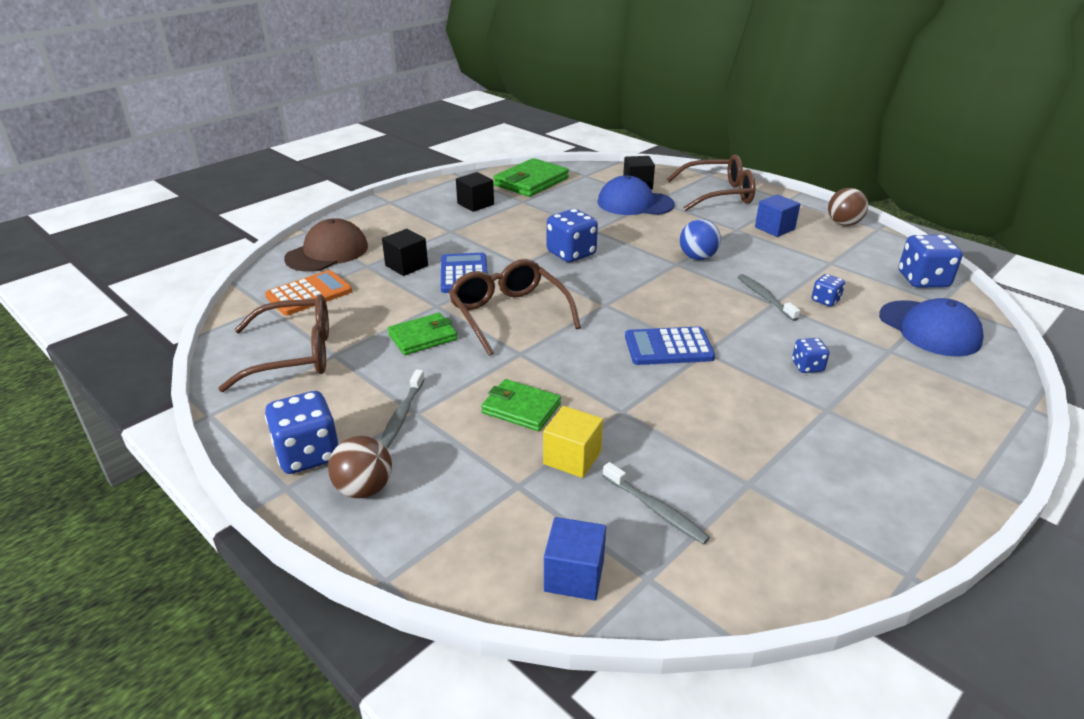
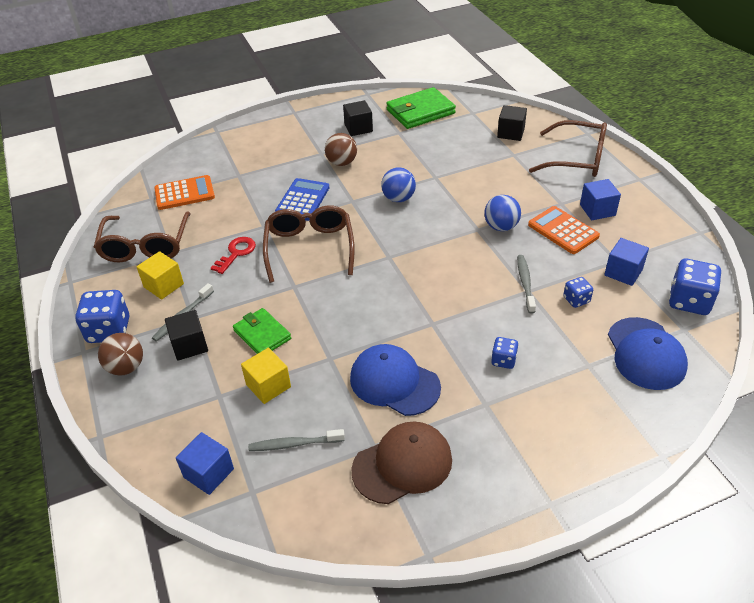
camera: 25 degrees right, 10 degrees up
brown glasses [218,294,329,392] -> brown glasses turned 75 degrees clockwise [94,212,191,262]
brown cap [284,218,368,272] -> brown cap moved to [351,422,452,504]
black cube [382,229,428,276] -> black cube moved to [165,310,208,361]
green wallet [388,313,457,355] -> red key [211,237,256,274]
blue dice [547,209,598,262] -> blue ball [381,167,416,202]
blue cap [598,175,675,215] -> blue cap moved to [350,344,441,416]
grey toothbrush [603,462,710,544] -> grey toothbrush turned 105 degrees clockwise [248,429,345,451]
blue calculator [625,326,715,365] -> none
brown ball [828,188,868,226] -> brown ball moved to [325,133,357,166]
none -> yellow cube [137,251,184,299]
none -> orange calculator [528,206,600,254]
none -> blue cube [604,238,649,286]

